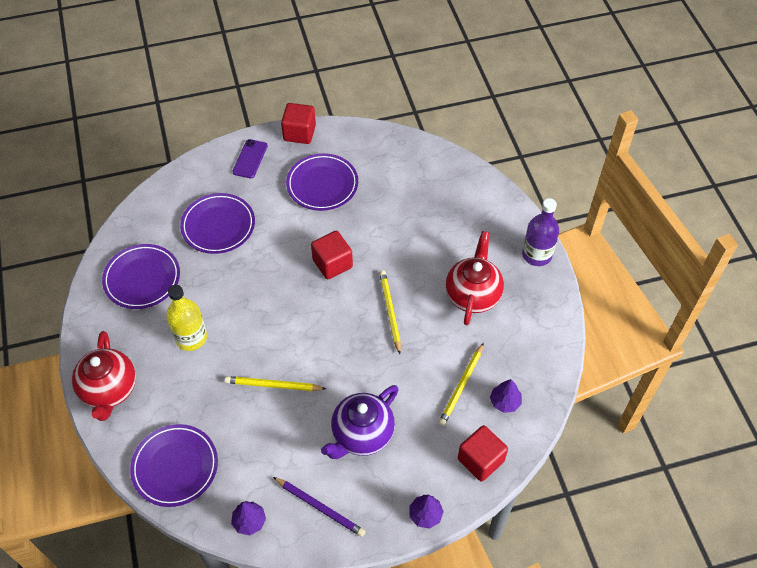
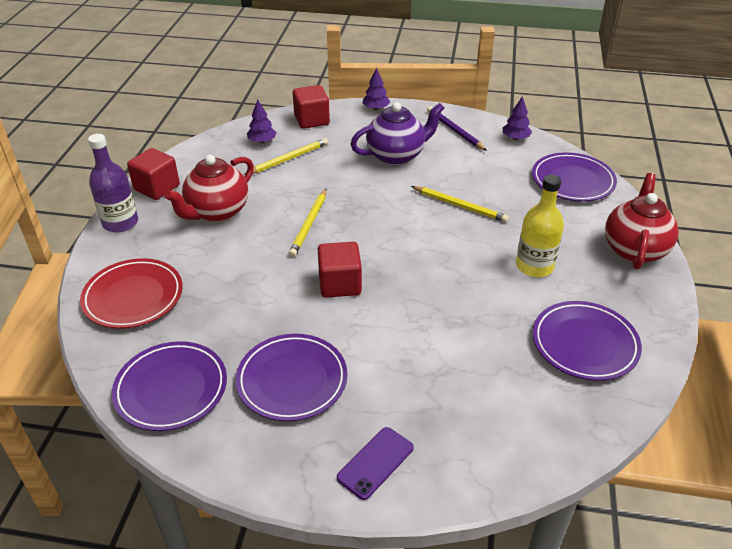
camera: 155 degrees left, 15 degrees down
purple plate [180,193,255,254] -> purple plate moved to [112,341,227,431]
red cube [281,103,316,144] -> red cube moved to [127,148,180,200]
none -> red plate [80,258,183,329]

